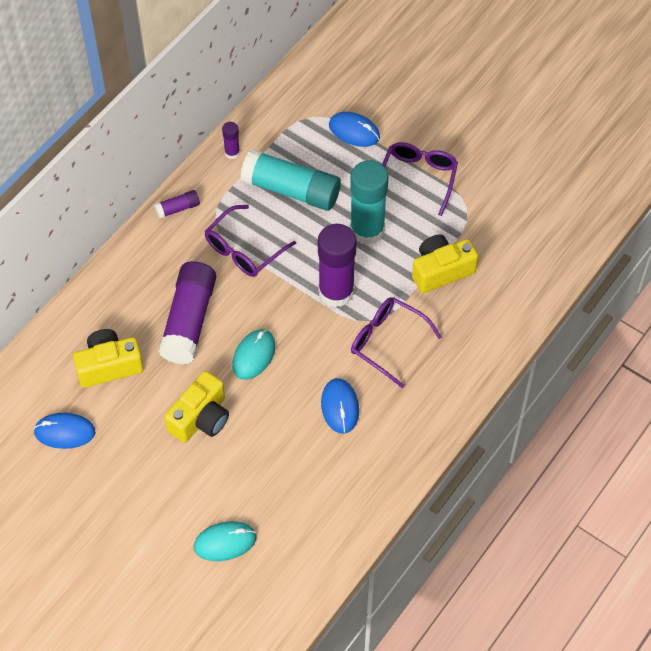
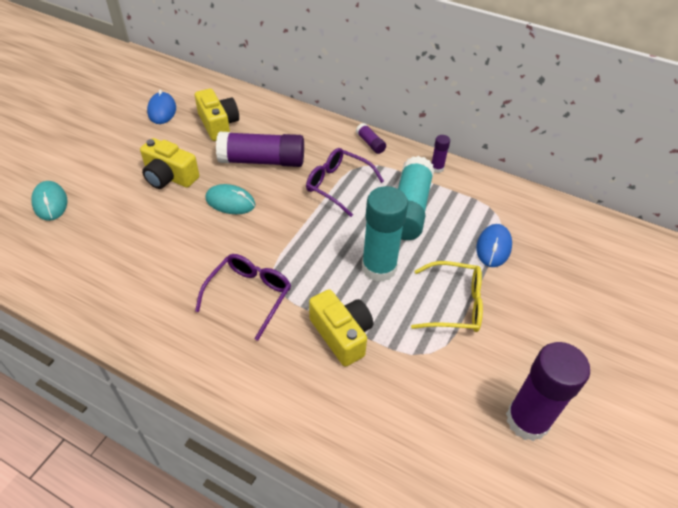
camera: 80 degrees right, 10 degrees down
purple glue stick [318,224,356,307] -> purple glue stick moved to [506,342,590,441]
blue mouse [321,378,359,434] -> none
purple glasses [382,142,458,216] -> yellow glasses [411,261,483,332]

